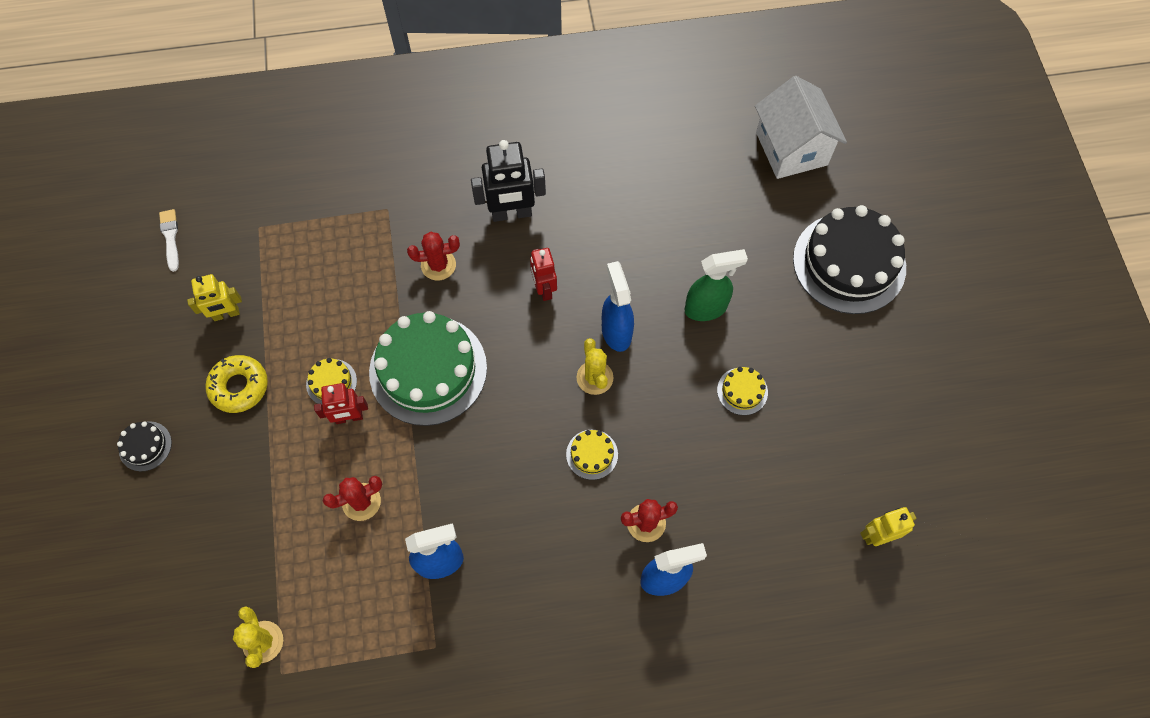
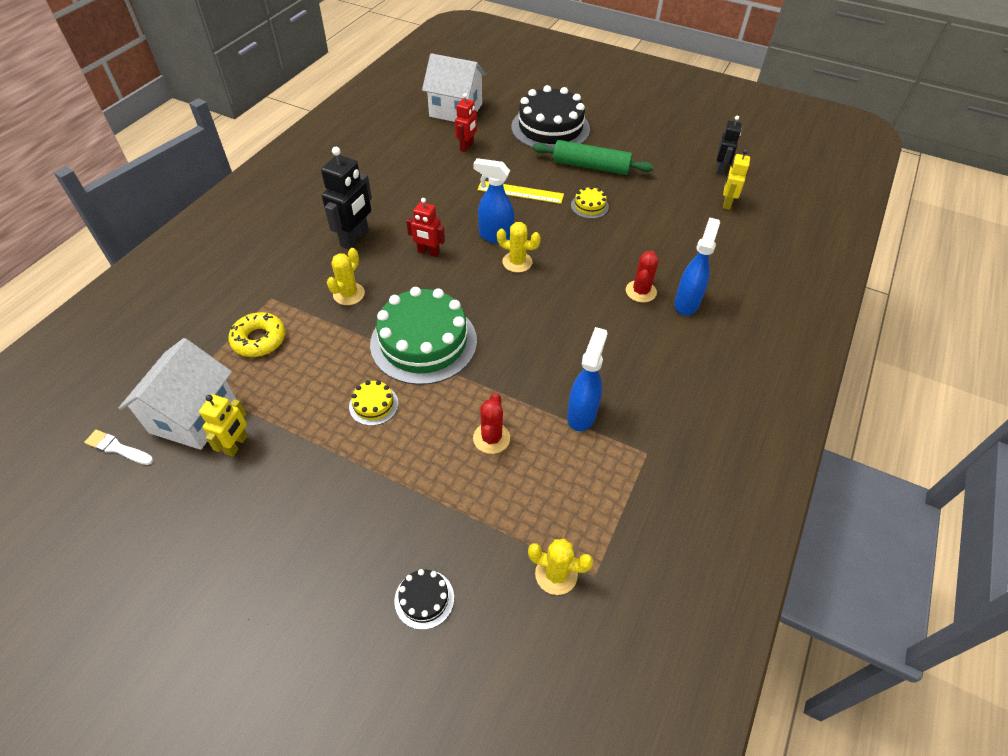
camera: 55 degrees left, 15 degrees down
black cake [117,421,172,471] -> black cake moved to [394,569,454,630]
yellow donut [205,355,268,413] -> yellow donut moved to [229,312,286,357]
red robot [314,383,368,424] -> red robot moved to [455,93,477,152]
red cactus [407,232,460,281] -> yellow cactus [327,248,365,305]
yellow cake [566,430,618,480] -> none
green spray bottle [684,249,748,321] -> yellow ruler [477,181,564,204]
none -> white house [119,338,237,450]
none -> green rolling pin [532,140,654,175]
none -> black robot [717,116,742,175]

